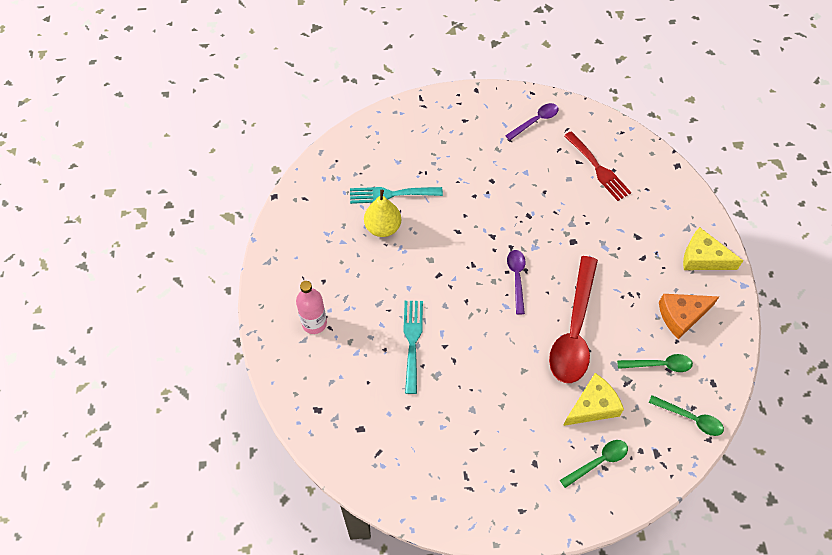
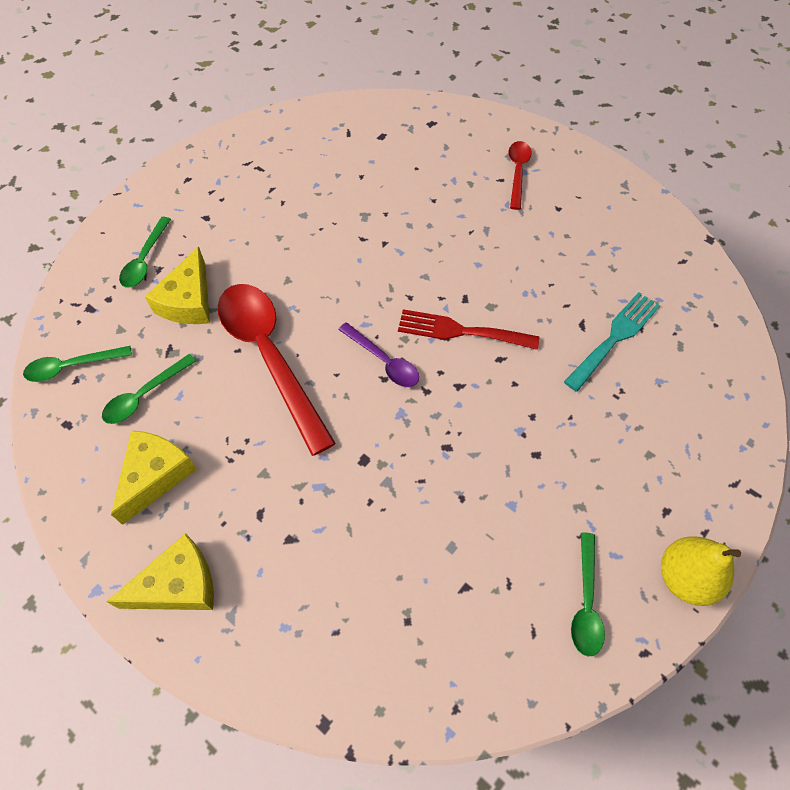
camera: 135 degrees right, 0 degrees up
pink bottle [296,281,327,334] -> red spoon [508,141,532,210]
yellow pear [364,190,401,237] -> yellow pear moved to [661,536,741,606]
turquoise fork [403,301,423,394] -> none
purple spoon [505,103,559,140] -> green spoon [571,532,605,657]
red fork [564,131,631,201] -> red fork moved to [398,309,540,350]
orange cheese [659,294,720,339] -> yellow cheese [111,430,197,525]

